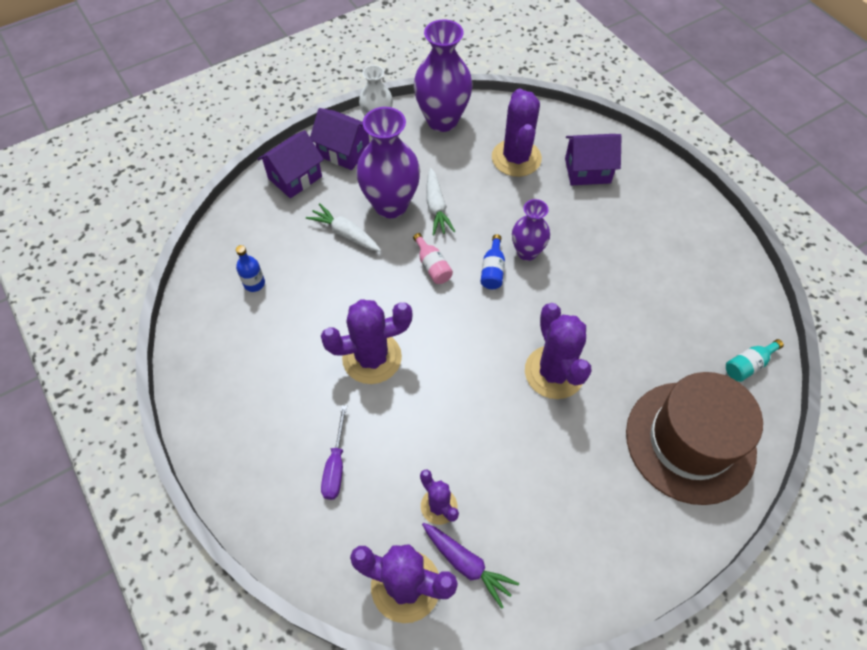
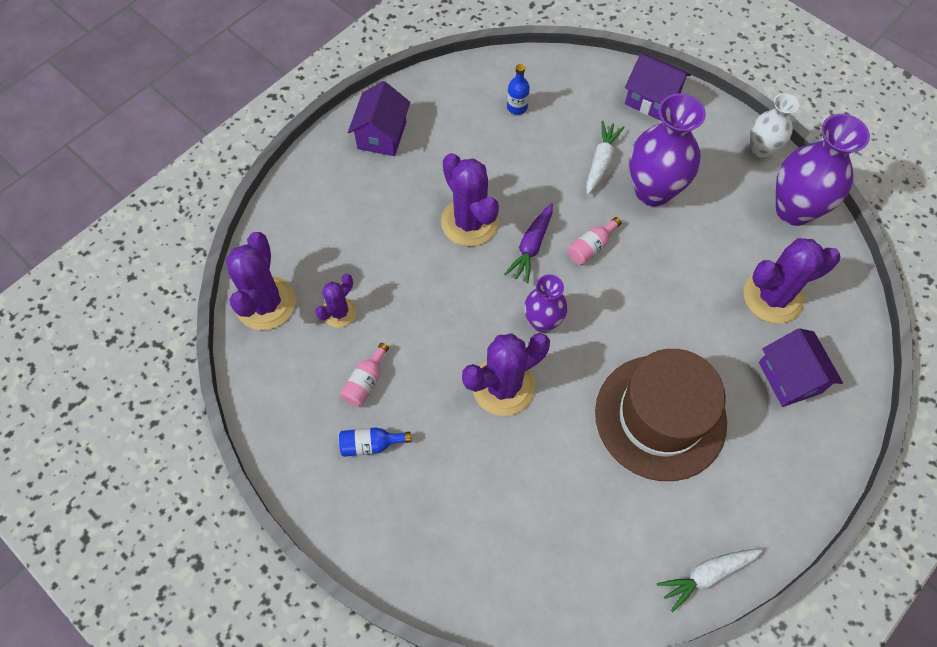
camera: 75 degrees right, 5 degrees up
purple house [310,108,370,170] -> purple house moved to [348,81,410,156]
purple screwdriver [321,405,347,500] -> none
purple carrot [422,523,519,609] -> purple carrot moved to [505,203,553,283]
white carrot [426,168,455,235] -> white carrot moved to [657,549,763,612]
blue bottle [480,234,505,289] -> blue bottle moved to [339,427,412,457]
purple vase [512,199,550,261] -> purple vase moved to [524,274,568,333]
brown hat [626,372,763,505] -> brown hat moved to [595,349,727,481]
turquoise bottle [726,339,784,382] -> none
none -> pink bottle [340,343,389,407]

